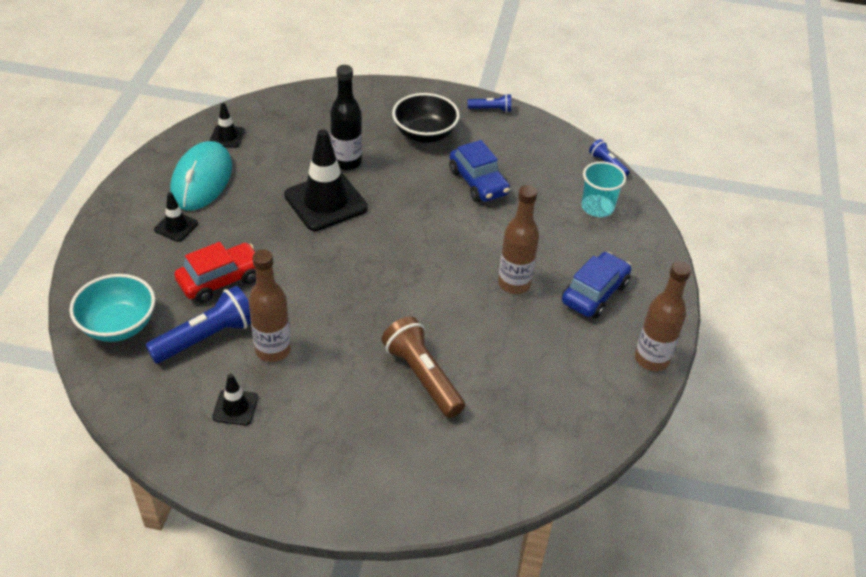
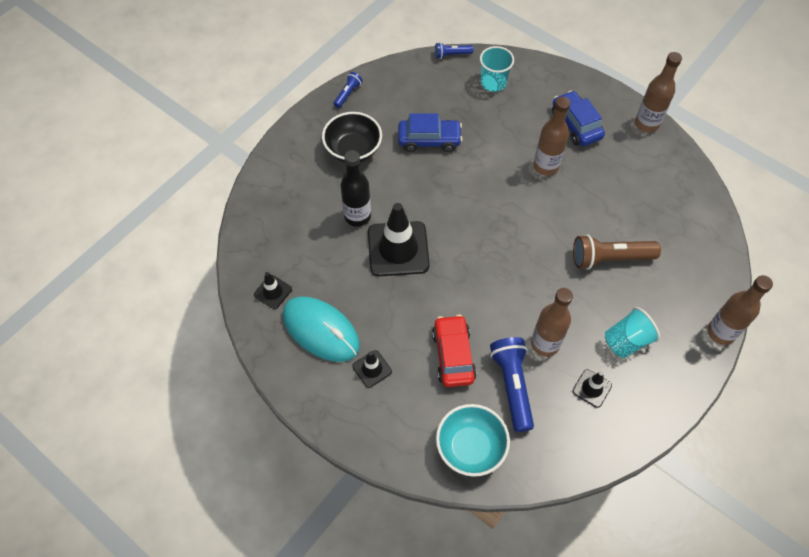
camera: 60 degrees left, 15 degrees up
none -> turquoise cup [605,307,660,358]
none -> brown bottle [707,275,773,345]

